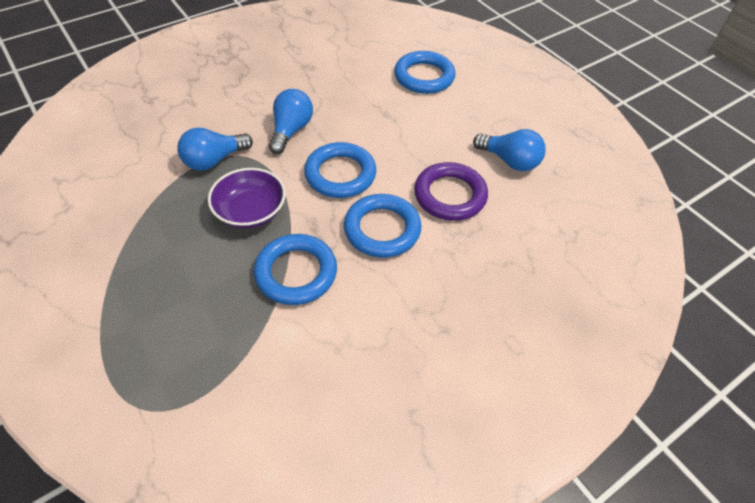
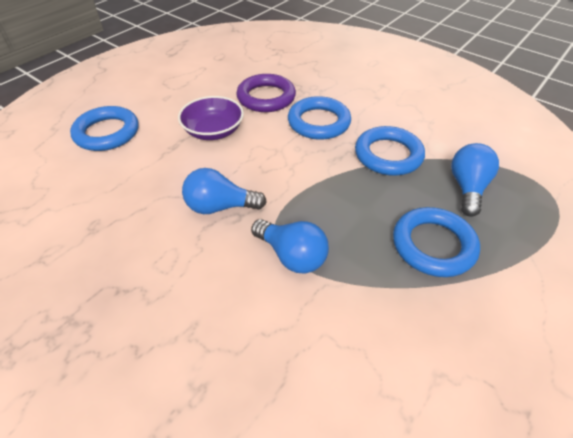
camera: 105 degrees left, 5 degrees down
purple bowl [208,168,286,228] -> purple bowl moved to [178,96,244,140]
blue ring [304,142,376,198] -> blue ring moved to [393,207,480,277]
blue light bulb [473,129,546,171] -> blue light bulb moved to [451,143,499,217]

